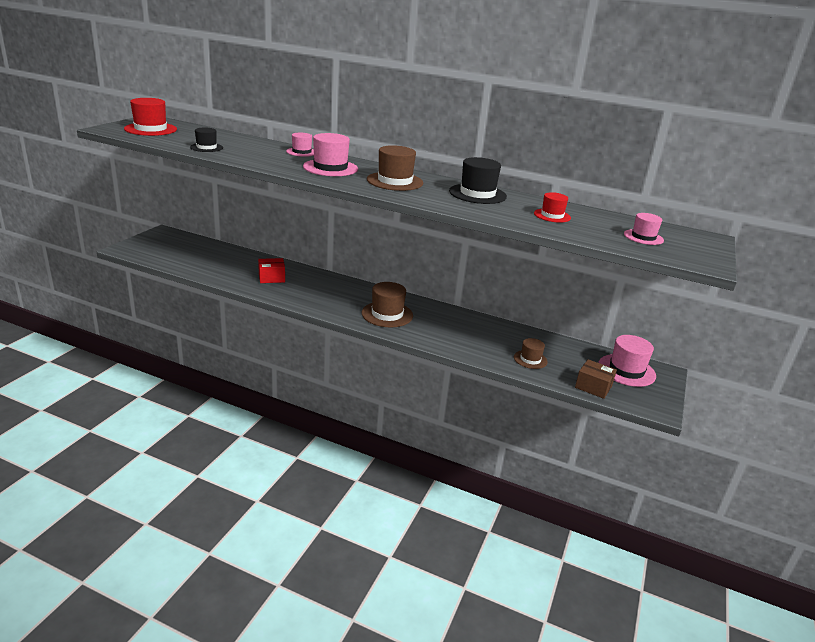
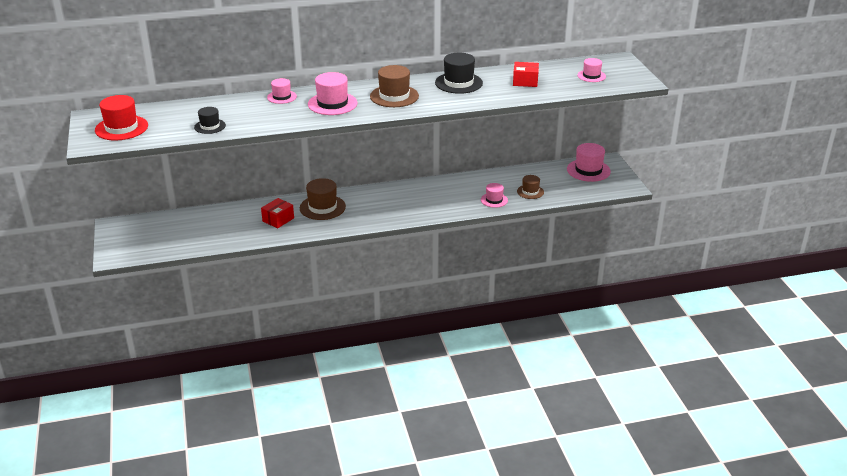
camera: 35 degrees left, 5 degrees up
brown hat [362,282,413,327] -> brown hat moved to [300,178,346,220]
red hat [534,192,571,223] -> red box [513,62,539,87]
brown box [575,359,617,399] -> none
none -> pink hat [481,183,508,208]

